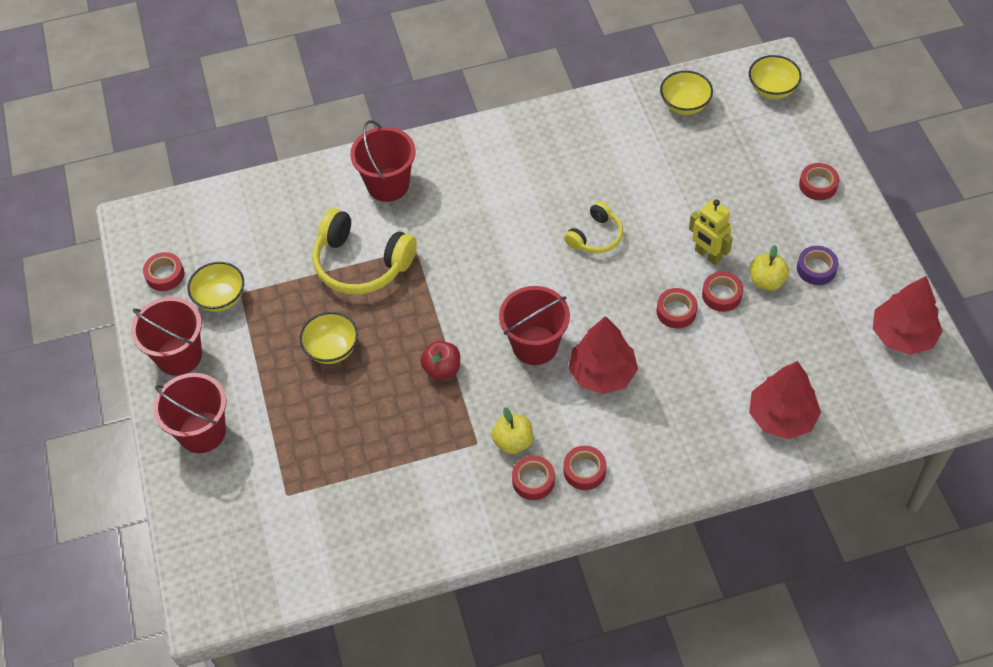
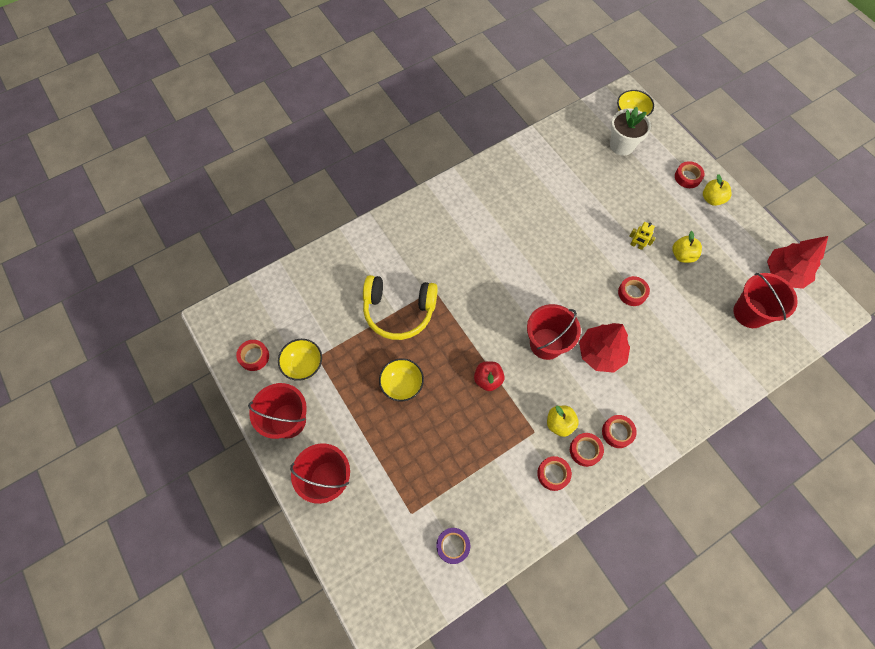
camera: 20 degrees left, 10 degrees up
red bucket [350,120,416,202] -> red bucket moved to [733,273,798,328]
yellow headphones [564,201,623,253] -> none
yellow bowl [660,71,713,115] -> none
yellow robot [689,199,733,265] -> yellow robot [629,222,656,250], size x0.67
red tape [702,272,743,312] -> red tape moved to [537,456,572,491]
red tree [749,361,821,439] -> none
purple tape [797,246,838,285] -> purple tape moved to [436,528,470,564]
none -> white flower pot [610,107,651,156]
none -> yellow apple [703,174,732,206]

